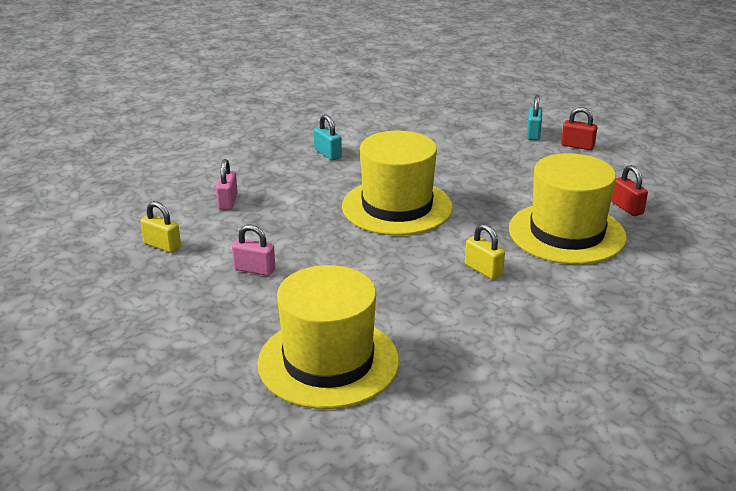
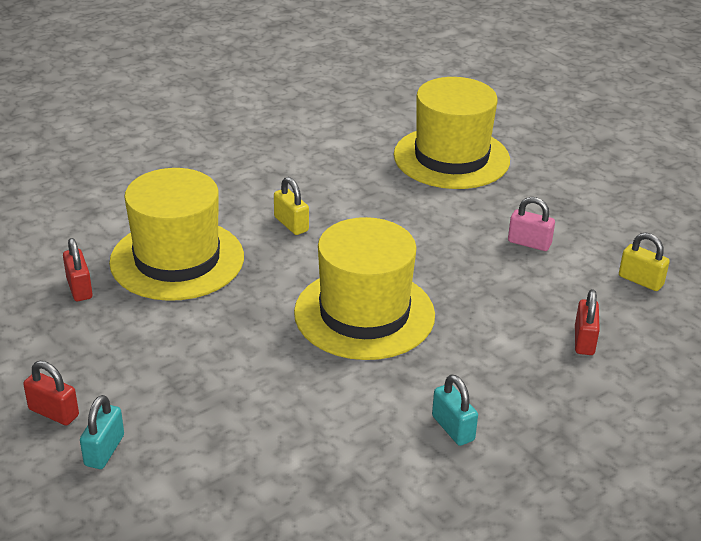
camera: 175 degrees left, 5 degrees up
pink padlock [216,159,238,210] -> red padlock [575,289,600,355]

